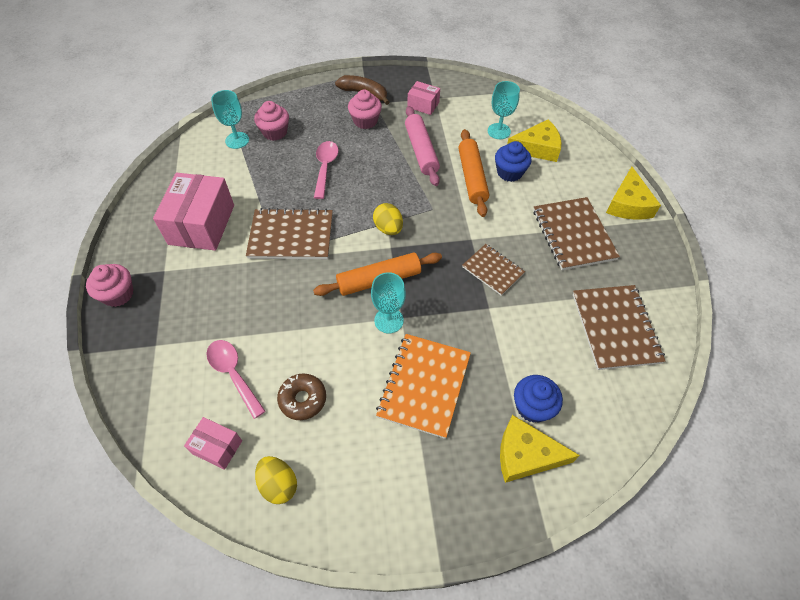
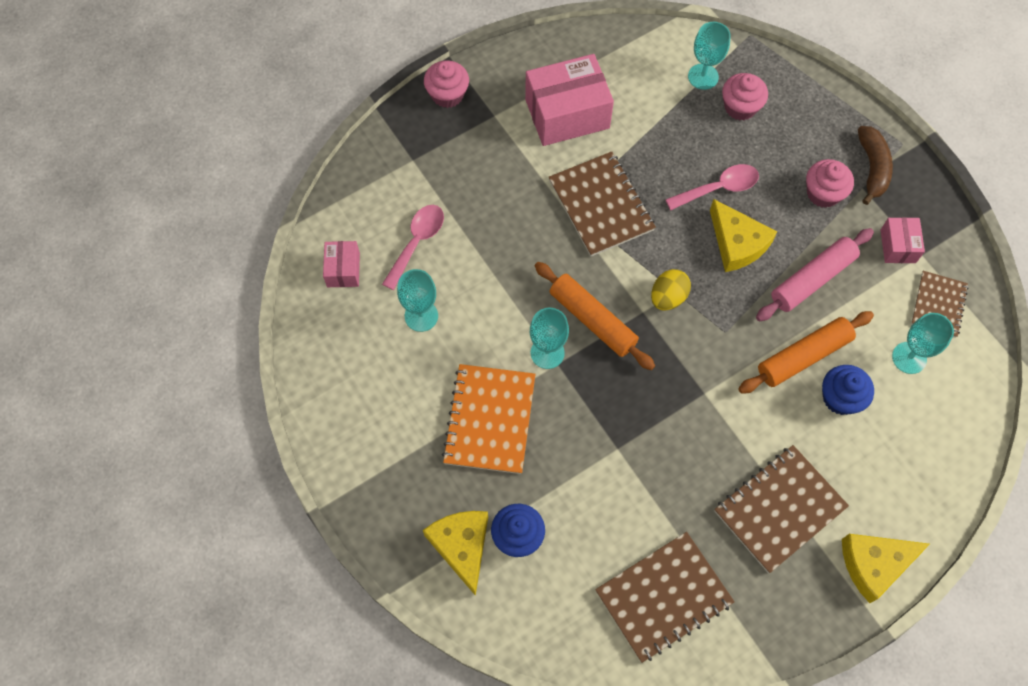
camera: 65 degrees right, 10 degrees up
yellow egg [255,456,297,504] -> none
brown donut [277,374,326,420] -> turquoise goblet [397,269,438,332]
orange notebook [376,334,471,439] -> orange notebook turned 75 degrees counterclockwise [442,364,536,474]
brown notebook [462,244,525,296] -> brown notebook moved to [911,271,968,338]
yellow cheese [507,119,561,162] -> yellow cheese moved to [710,199,777,272]

